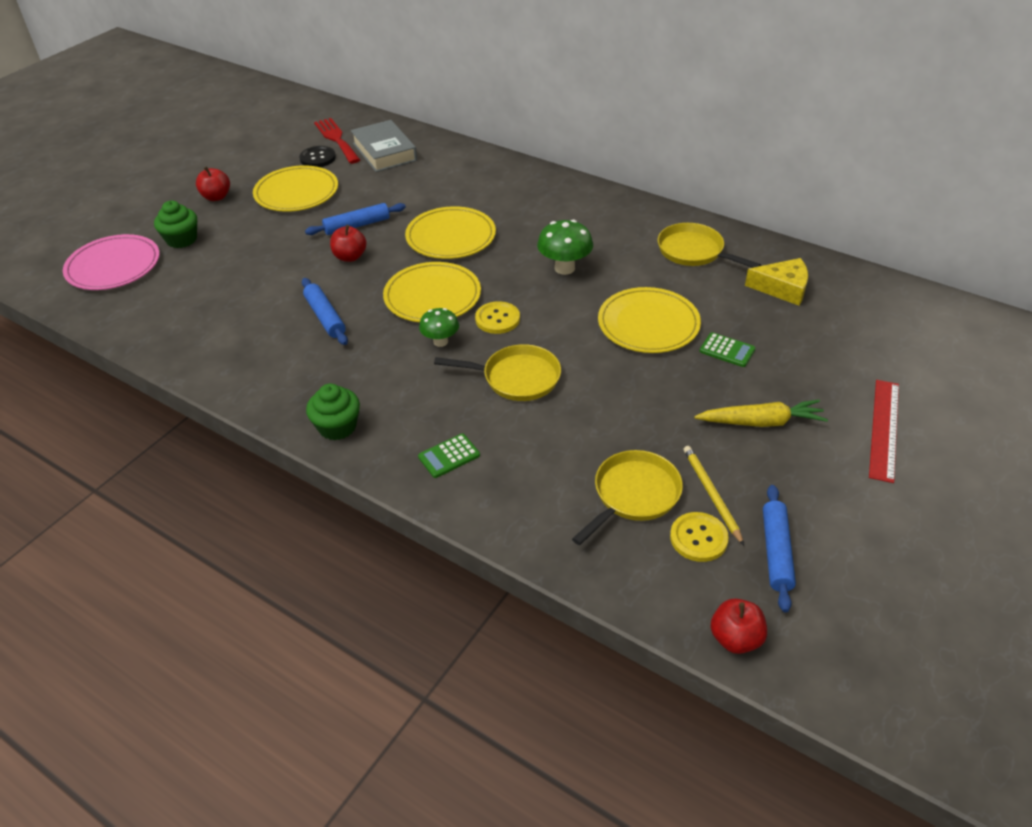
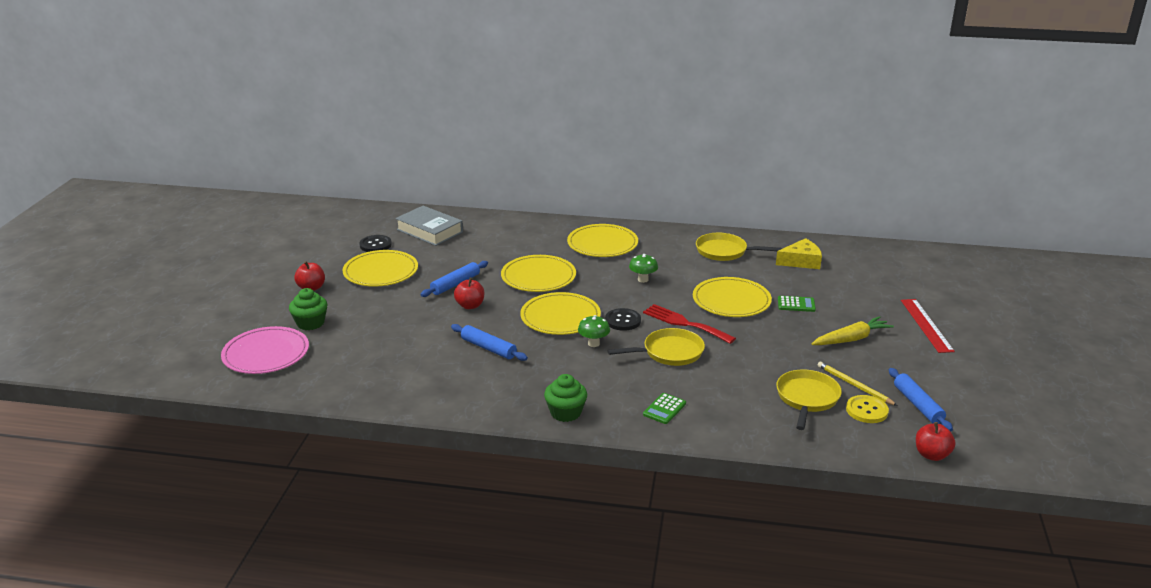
camera: 25 degrees left, 15 degrees down
red fork [314,118,360,164] -> red fork moved to [643,304,736,344]
yellow button [475,301,520,334] -> black button [605,308,641,331]
green mushroom [537,220,593,275] -> green mushroom [629,254,658,283], size x0.66
none -> yellow plate [567,224,638,257]

